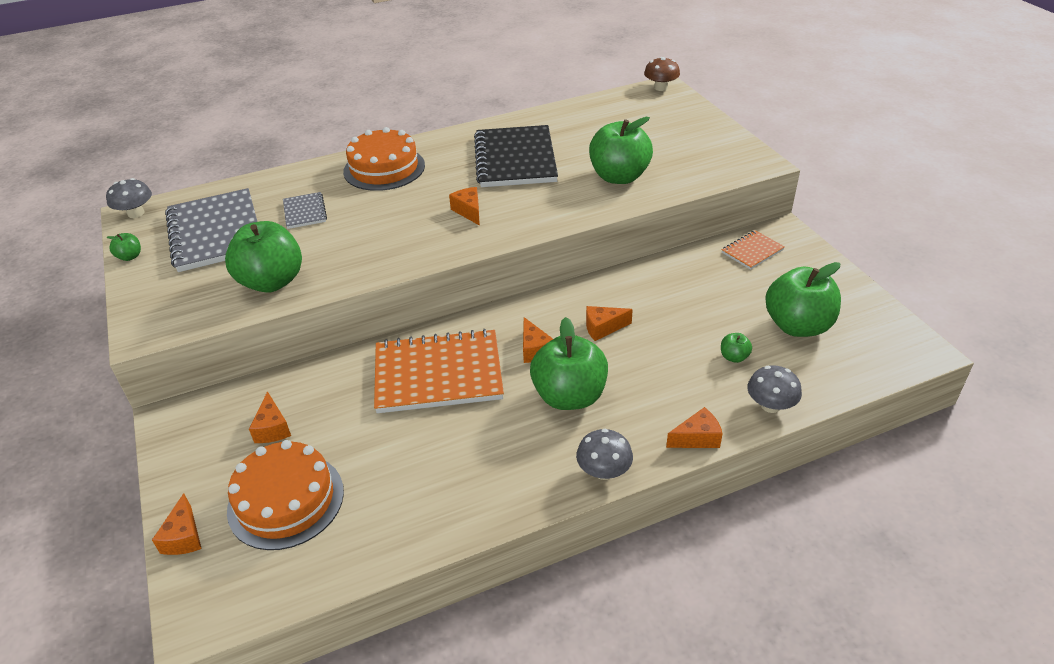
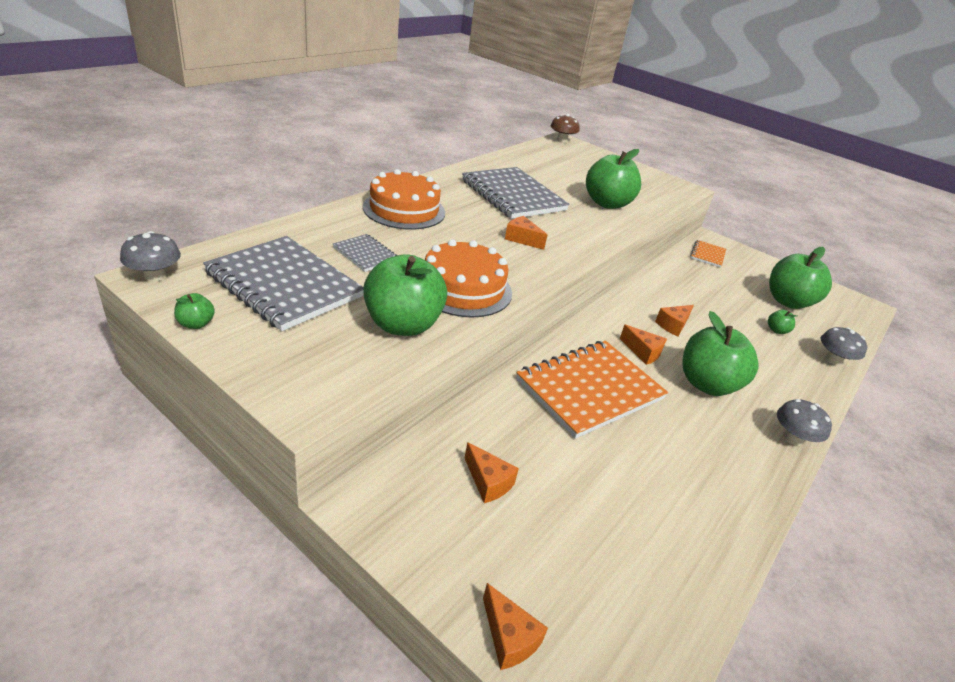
camera: 35 degrees left, 5 degrees down
orange cake [227,440,344,550] -> orange cake moved to [425,239,512,318]
black notebook [474,125,558,187] -> grey notebook [462,167,570,219]
orange cheese [666,407,723,448] -> none

